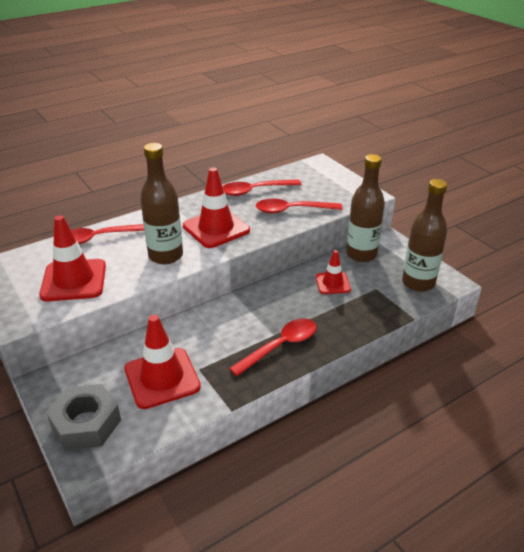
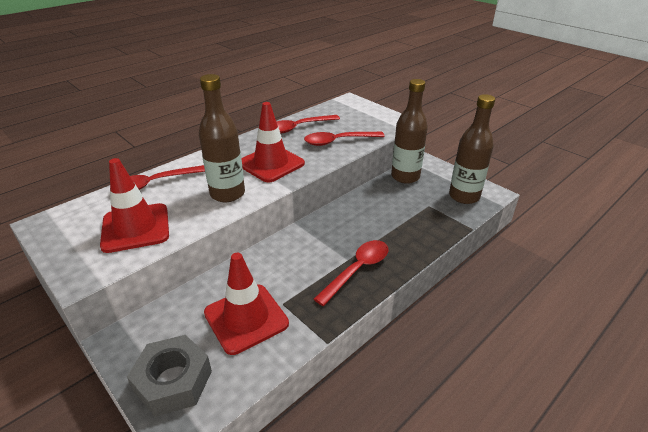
camera: 10 degrees left, 0 degrees up
red traffic cone [315,250,351,294] -> none

